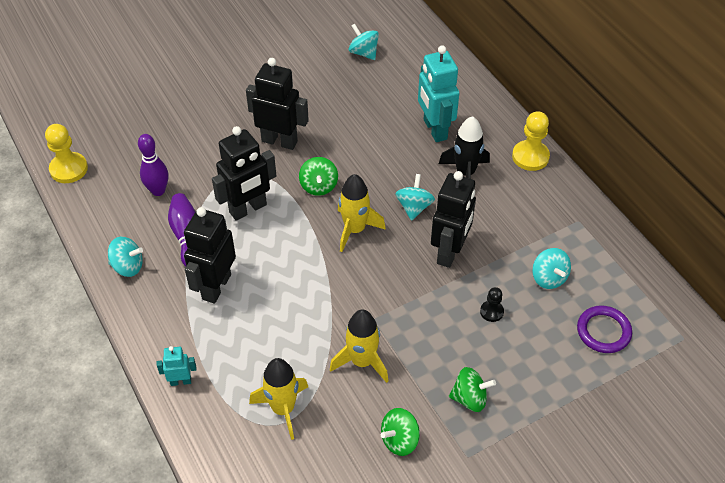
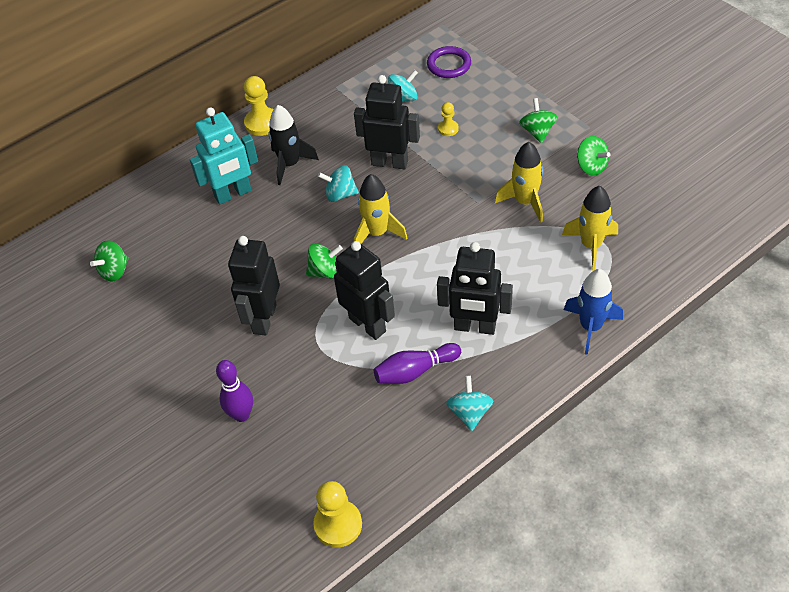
camera: 95 degrees left, 0 degrees up
purple bowling pin [138,134,169,196] -> purple bowling pin moved to [216,360,253,422]
turquoise robot [157,346,196,386] -> blue rocket [564,269,623,355]
turquoise spinning top [349,24,379,60] -> green spinning top [90,240,129,282]
black pawn [480,287,504,322] -> yellow pawn [438,102,459,136]

